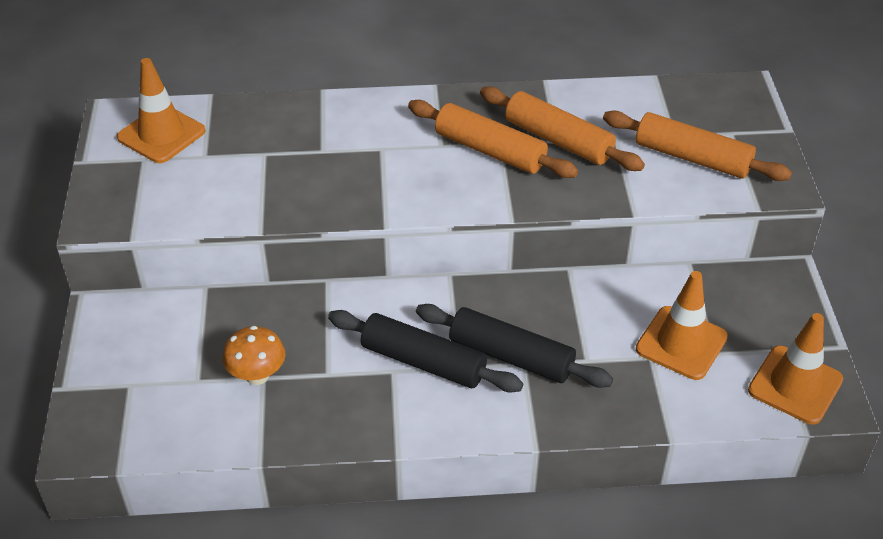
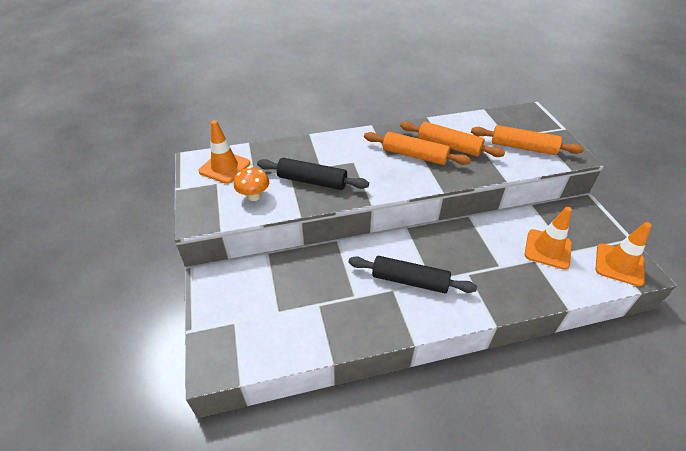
camera: 10 degrees left, 0 degrees up
orange mushroom [222,326,286,385] -> orange mushroom moved to [234,167,269,201]
black rolling pin [416,304,613,388] -> black rolling pin moved to [257,158,369,190]

